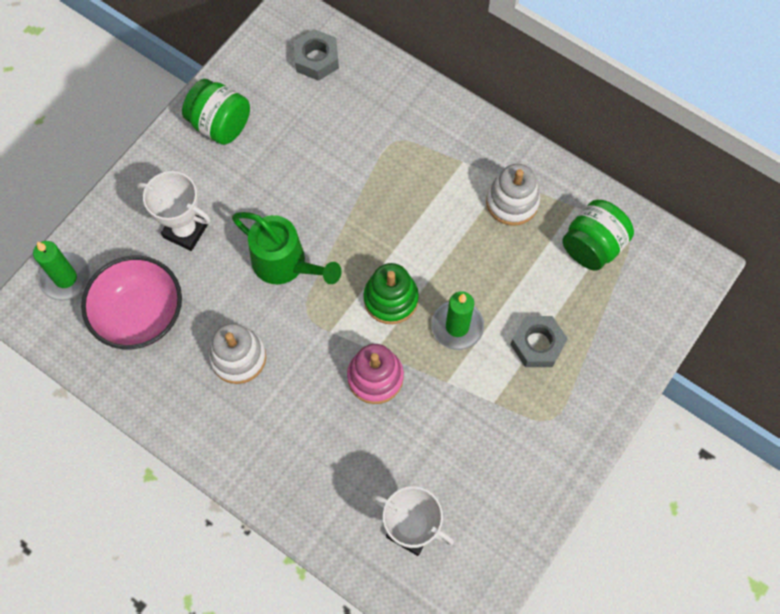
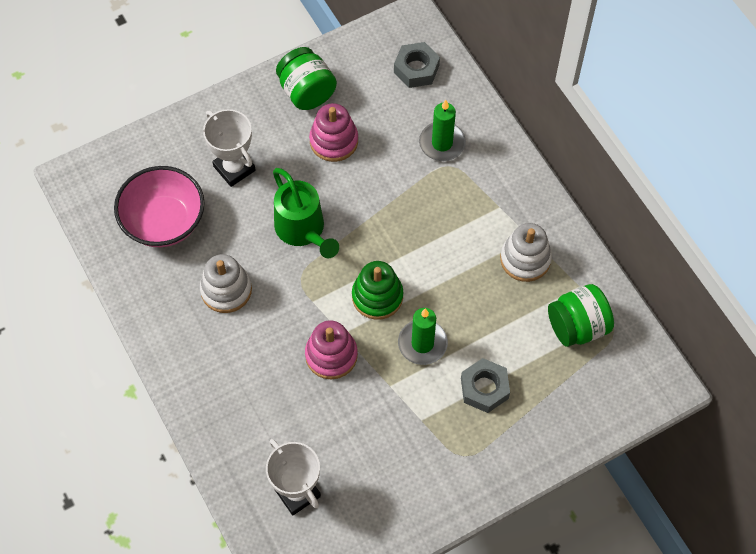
camera: 25 degrees right, 5 degrees down
green candle [33,241,90,301] -> green candle moved to [419,100,466,161]
none -> pink stacking toy [309,103,358,162]

